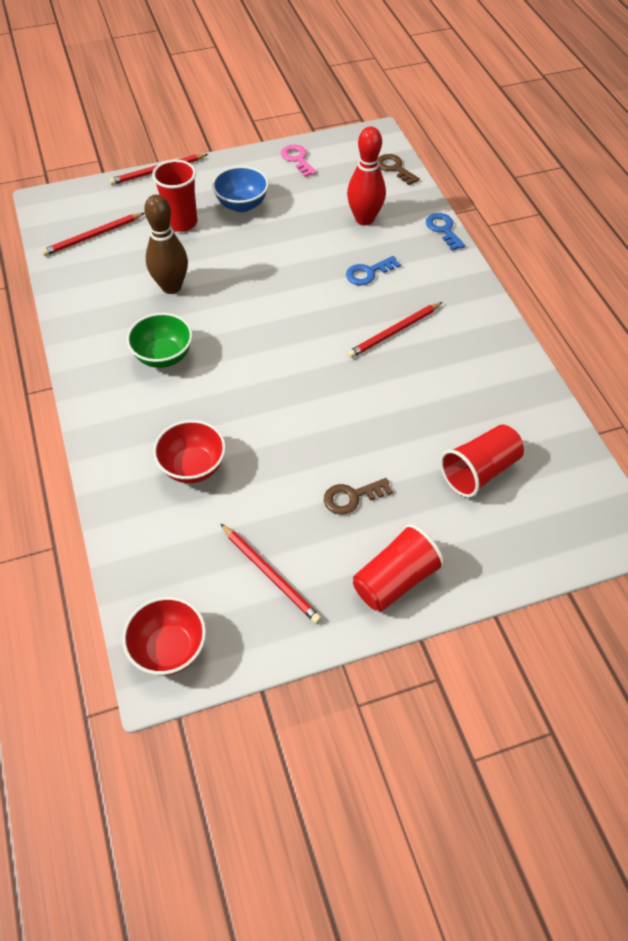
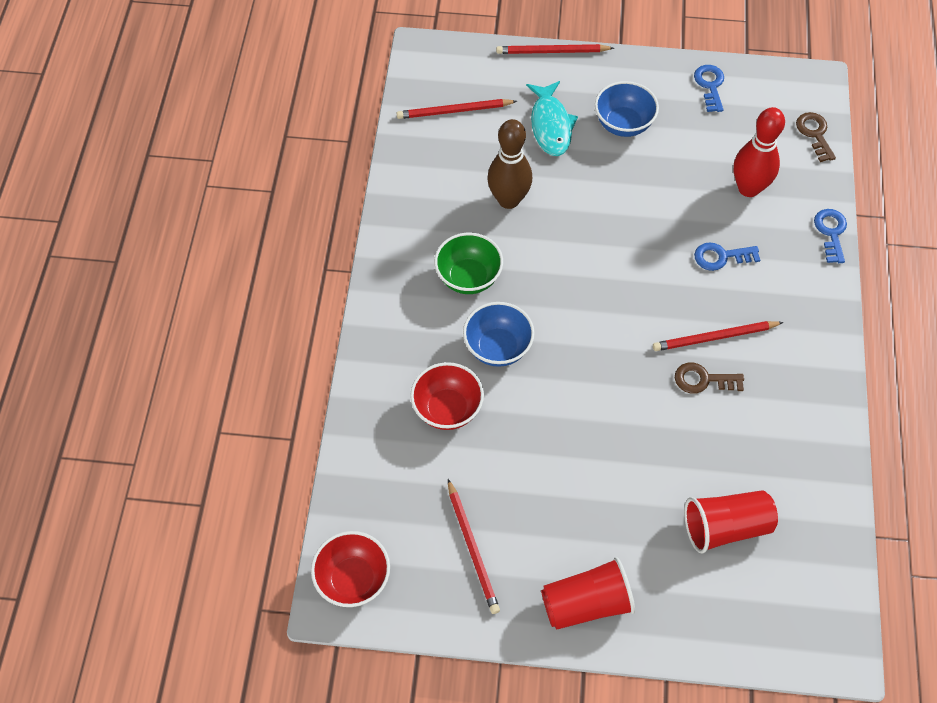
camera: 25 degrees right, 5 degrees up
red cup [152,159,197,232] -> turquoise fish [526,81,578,156]
pink key [281,145,317,177] -> blue key [694,65,724,112]
brown key [324,478,393,515] -> brown key moved to [675,363,744,394]
none -> blue bowl [463,302,535,367]

